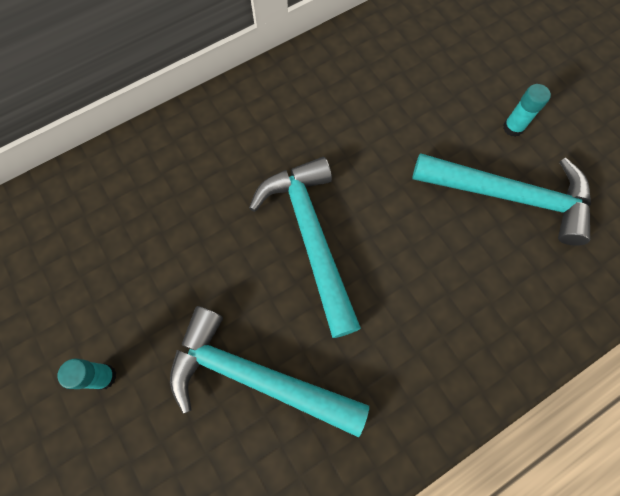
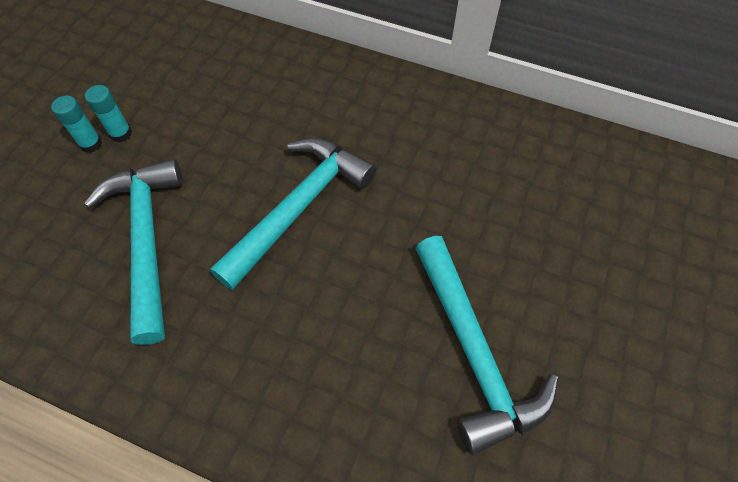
camera: 55 degrees right, 10 degrees down
turquoise glue stick [503,84,551,137] -> turquoise glue stick moved to [85,85,132,142]

